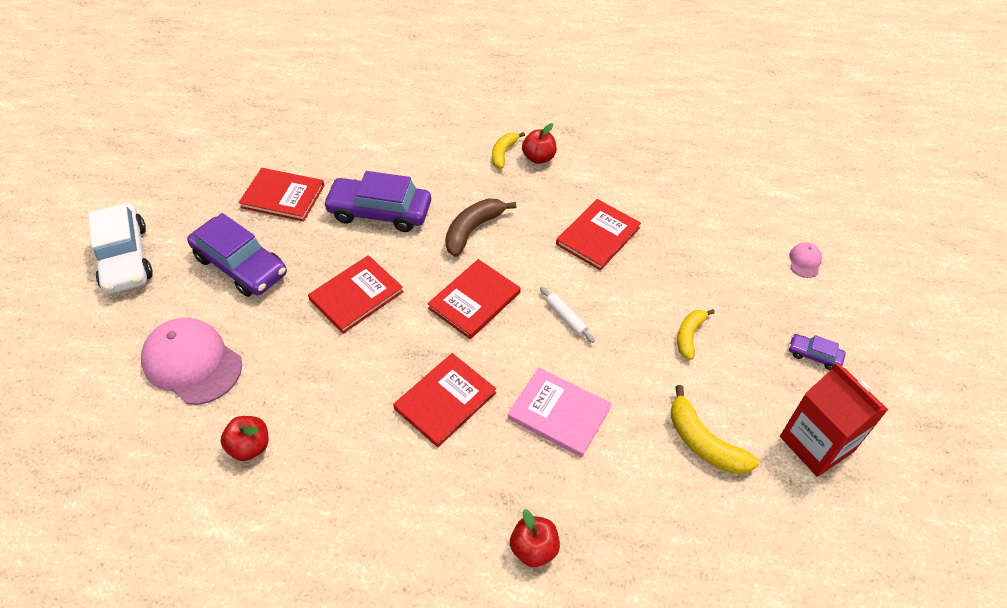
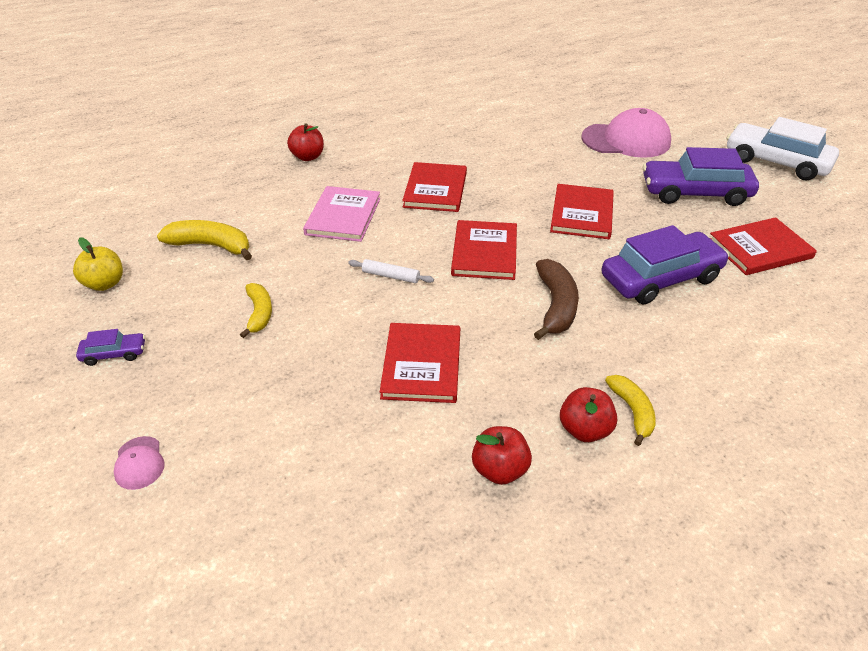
camera: 145 degrees right, 10 degrees down
red apple [221,416,268,461] -> red apple moved to [472,426,532,485]
pink book [508,367,612,457] -> pink book turned 75 degrees counterclockwise [303,186,380,242]
red carton [780,362,888,477] -> yellow apple [73,237,123,291]

